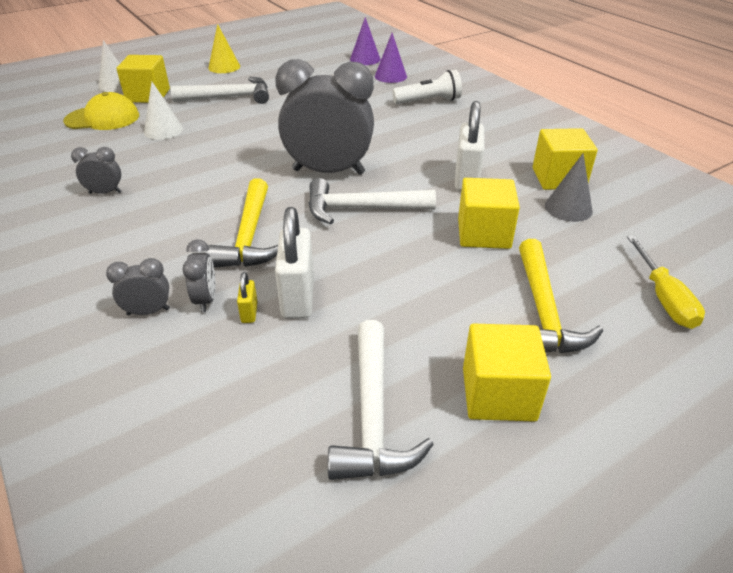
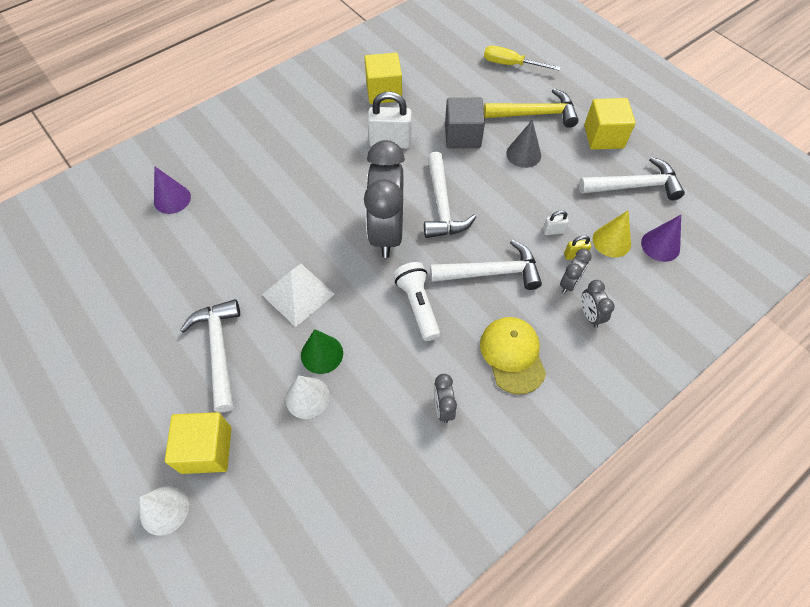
camera: 95 degrees left, 20 degrees up
yellow cap [63,92,139,130] -> yellow cap moved to [480,317,546,395]
grey clock [183,240,216,313] -> grey clock turned 135 degrees clockwise [560,249,592,294]
yellow hammer [206,178,278,267] -> white hammer [430,240,542,290]
yellow cone [208,24,240,73] -> yellow cone moved to [593,210,631,258]
white padlock [275,207,314,319] -> white padlock [543,210,569,235], size x0.47
purple cone [350,17,381,65] -> purple cone moved to [641,215,681,262]
white flashlight [392,70,462,104] -> white flashlight moved to [394,262,440,341]
yellow cube [458,178,520,249] -> grey cube [445,98,485,148]
grey cone [545,153,593,222] -> grey cone moved to [506,120,541,168]
yellow screwdriver [627,236,705,329] -> yellow screwdriver turned 150 degrees counterclockwise [484,46,561,71]
none -> white pyramid [262,264,335,327]
none -> green cone [301,329,343,374]

